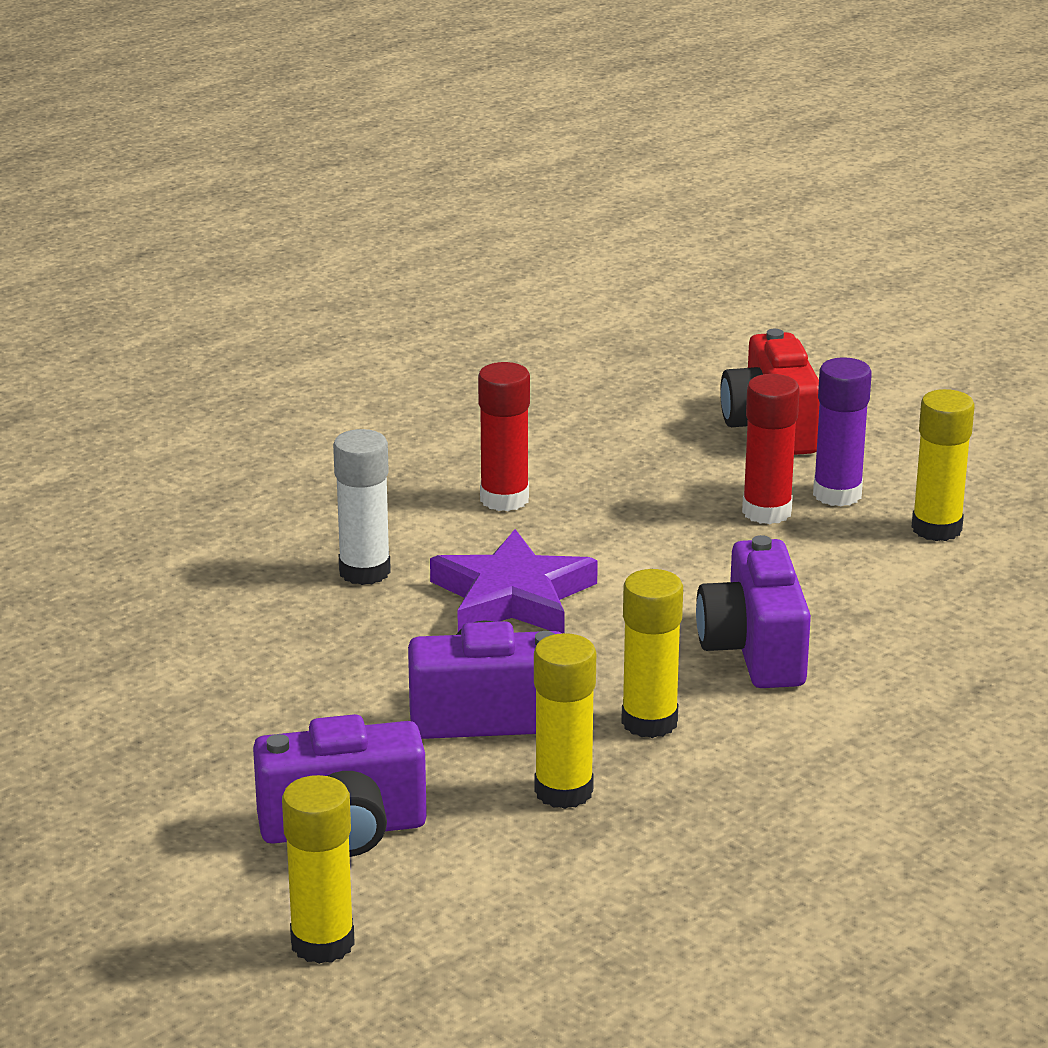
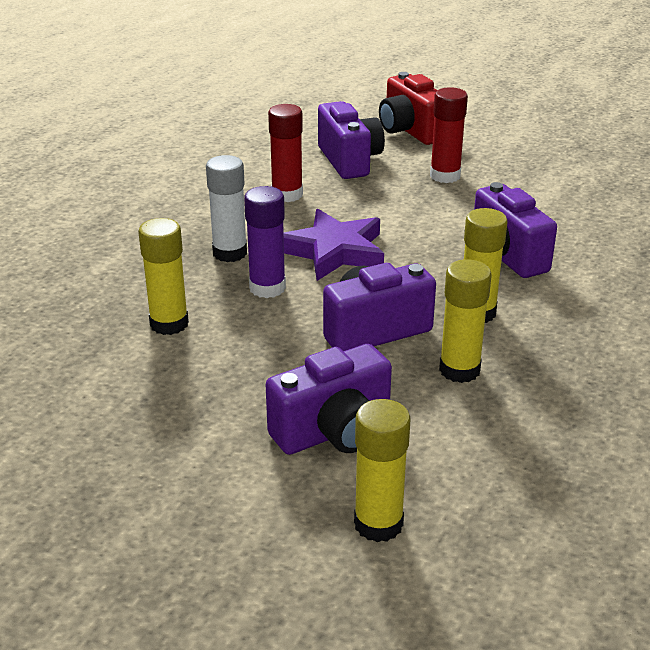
camera: 20 degrees left, 5 degrees up
purple glue stick [813,357,872,506] -> purple glue stick moved to [244,186,286,298]
yellow glue stick [912,389,975,541] -> yellow glue stick moved to [138,218,189,335]
none -> purple camera [318,101,385,179]

